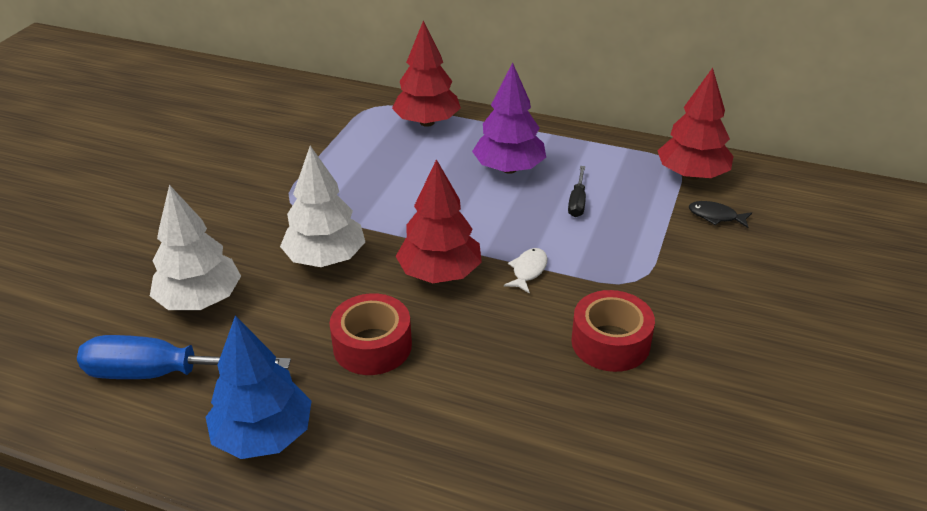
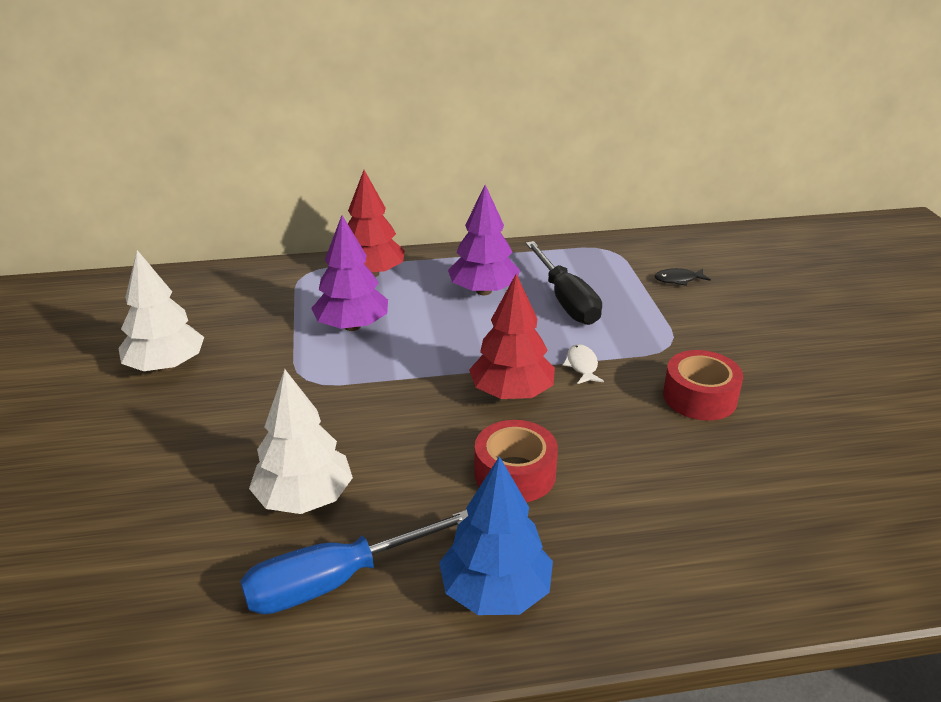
camera: 30 degrees left, 5 degrees down
white tree [280,146,365,267] -> white tree moved to [118,250,204,372]
black screwdriver [568,166,586,217] -> black screwdriver [526,241,602,325], size x2.01
red tree [657,68,734,180] -> none
none -> purple tree [311,215,388,331]

